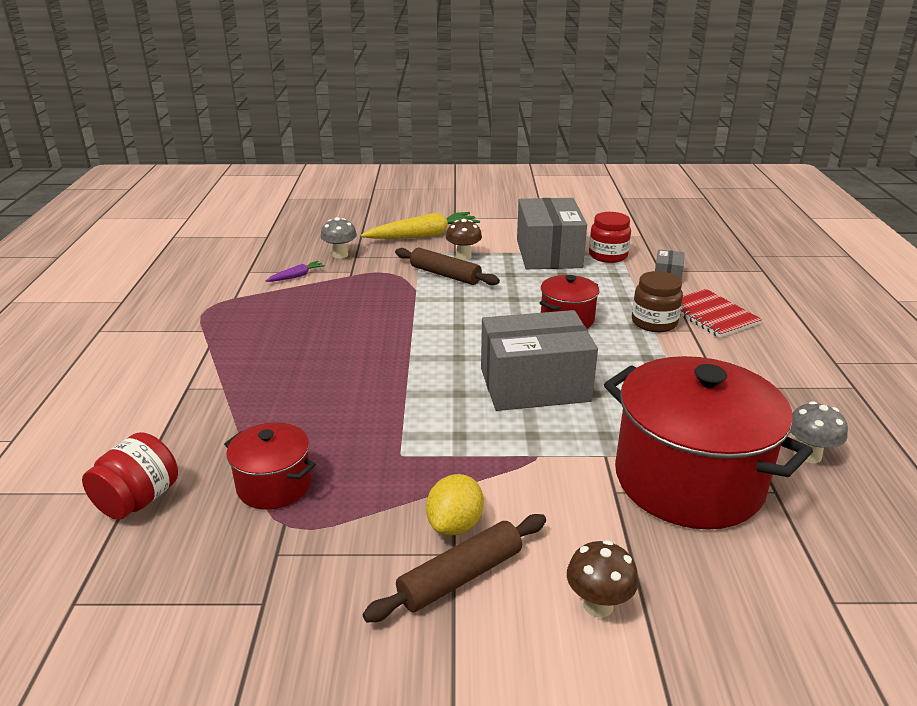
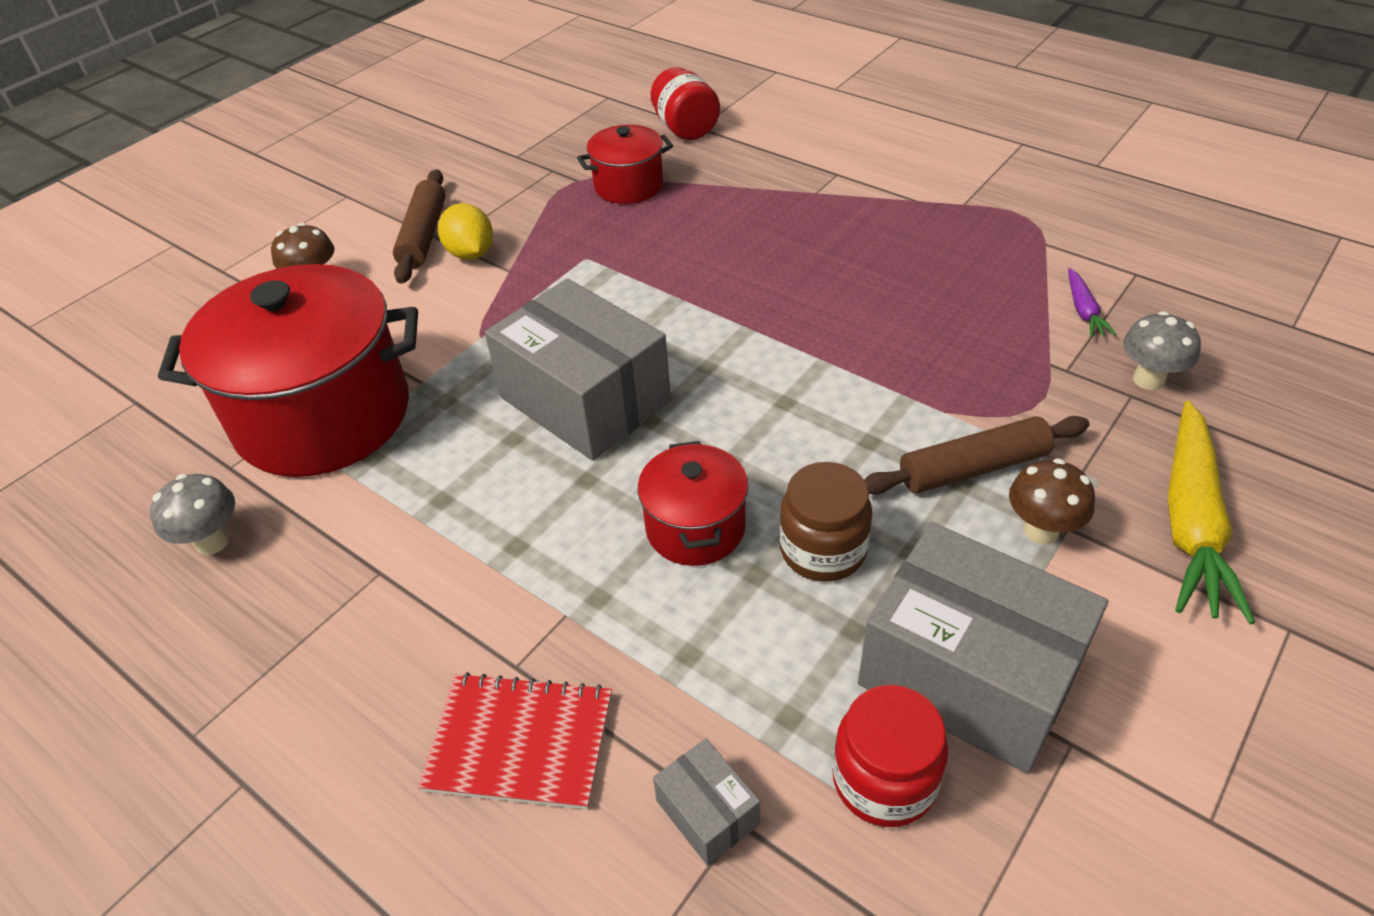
camera: 130 degrees right, 15 degrees up
grey box [481,310,598,411] -> grey box turned 75 degrees counterclockwise [485,278,671,461]
brown jar [632,271,683,332] -> brown jar moved to [779,462,872,582]

